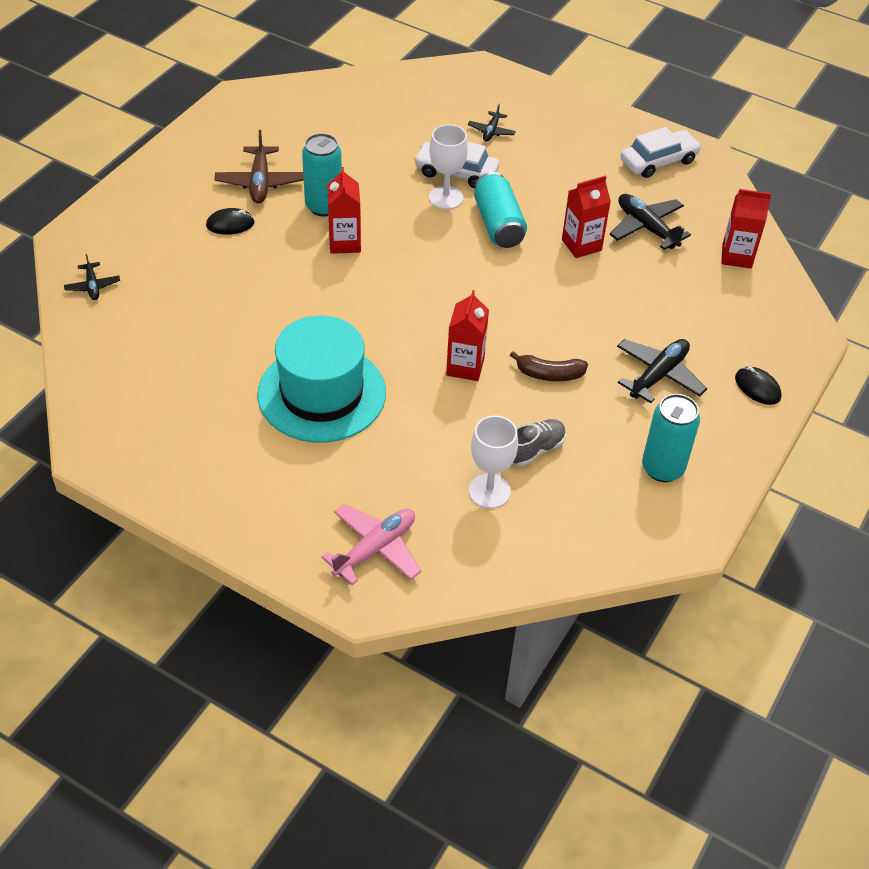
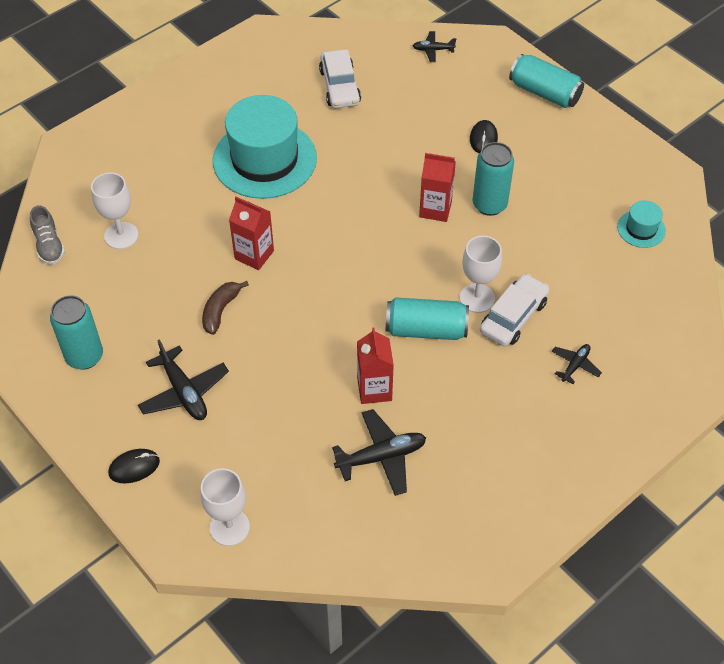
camera: 110 degrees right, 5 degrees up
brown plane [214,130,304,204] -> none
pink plane [321,504,421,585] -> none
black plane [468,104,516,141] -> black plane turned 90 degrees clockwise [552,344,602,384]
grey shoe [512,419,566,466] -> grey shoe moved to [30,205,65,265]
white car [620,127,701,178] -> white car moved to [319,50,361,108]
red carton [721,189,771,268] -> none
none -> white goblet [200,468,250,546]
none -> turquoise can [509,54,584,108]
none -> turquoise hat [617,200,666,248]

